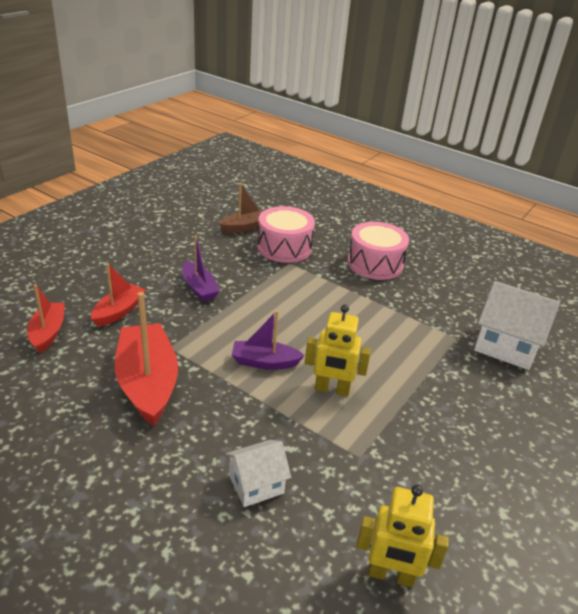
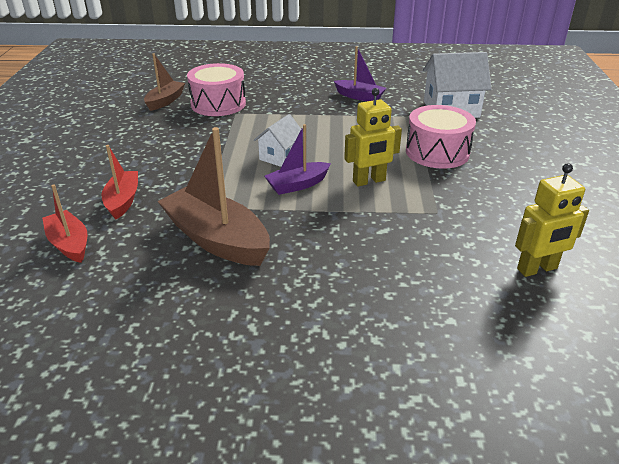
camera: 30 degrees left, 0 degrees up
red boat [115,292,178,426] -> brown boat [157,127,270,266]
purple boat [183,235,220,302] -> purple boat moved to [334,46,386,101]
white house [225,440,291,507] -> white house moved to [254,114,301,167]
pink drum [348,222,409,280] -> pink drum moved to [406,105,476,169]

